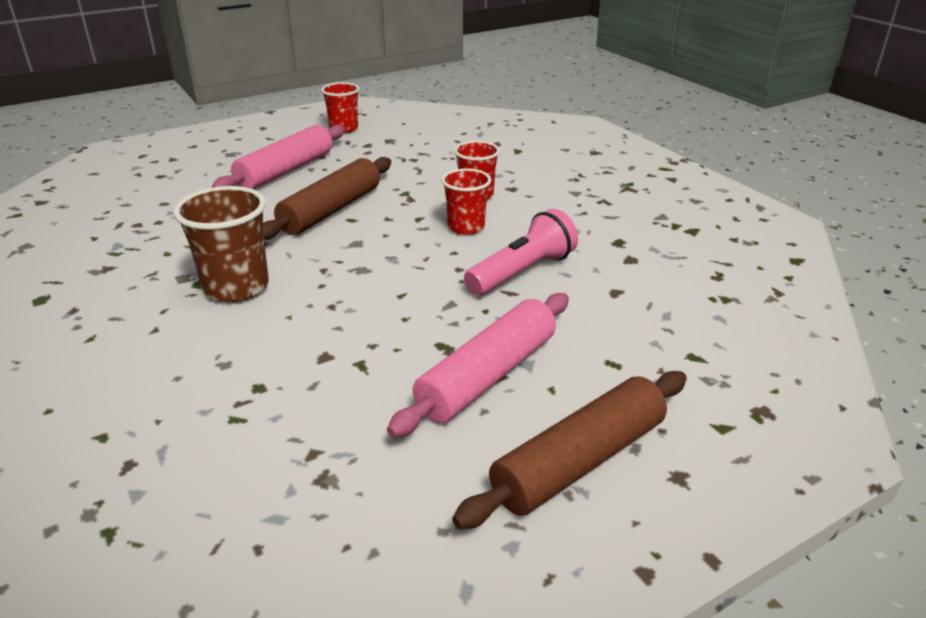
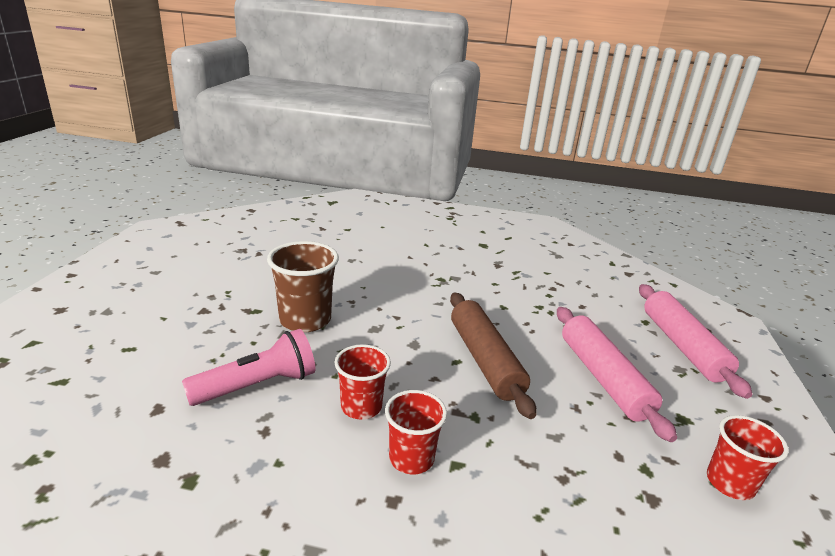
camera: 130 degrees right, 5 degrees down
brown cup [173,186,269,302] -> brown cup moved to [267,241,339,333]
pink rolling pin [387,293,569,438] -> pink rolling pin moved to [639,284,752,399]
brown rolling pin [452,371,687,529] -> none
pink flashlight [464,209,578,296] -> pink flashlight turned 120 degrees counterclockwise [182,329,315,406]

